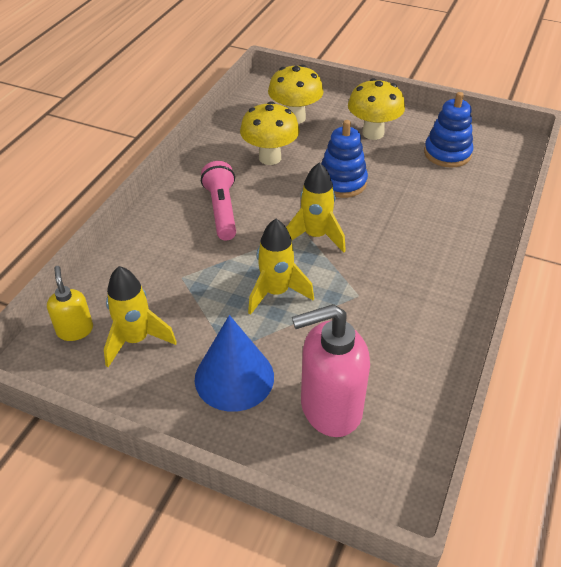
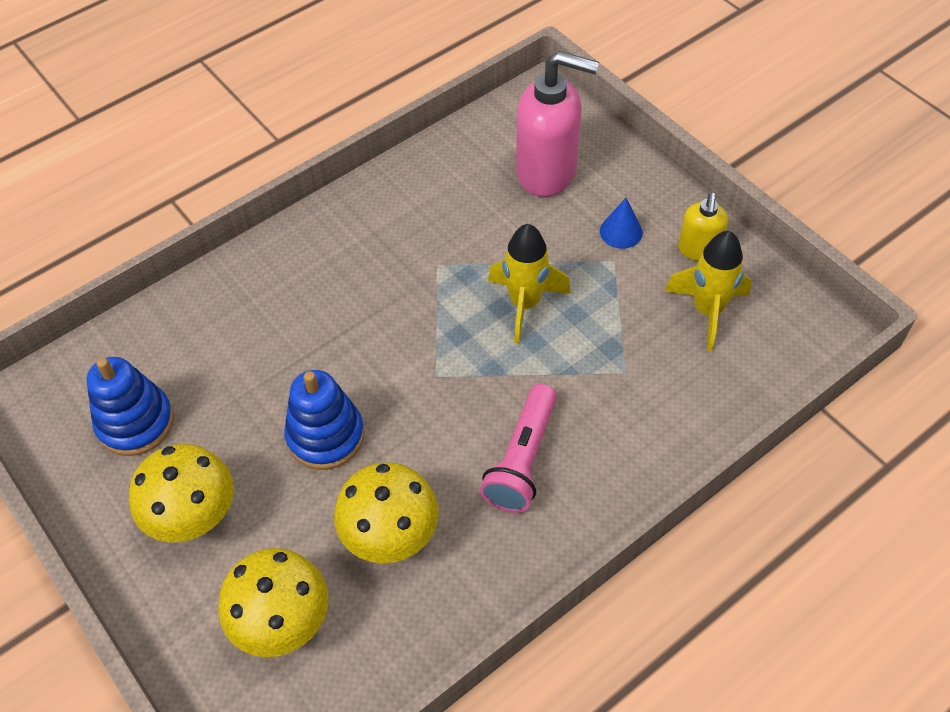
camera: 150 degrees left, 10 degrees up
yellow soap dispenser [47,266,93,341] -> yellow soap dispenser moved to [678,193,728,261]
blue cone [195,315,274,412] -> blue cone [600,198,643,249], size x0.50
yellow rocket [286,162,346,253] -> none

